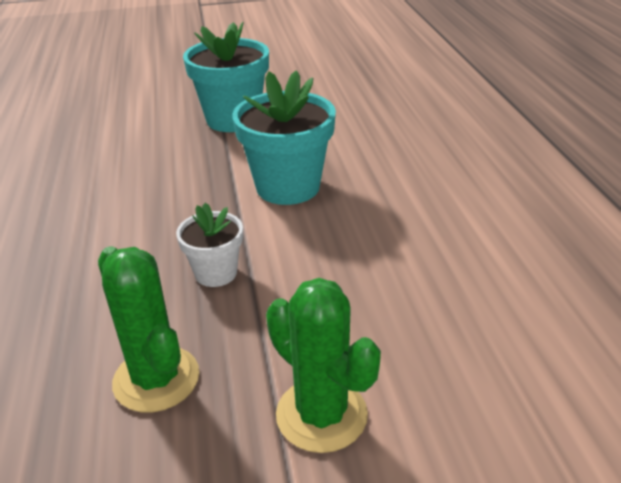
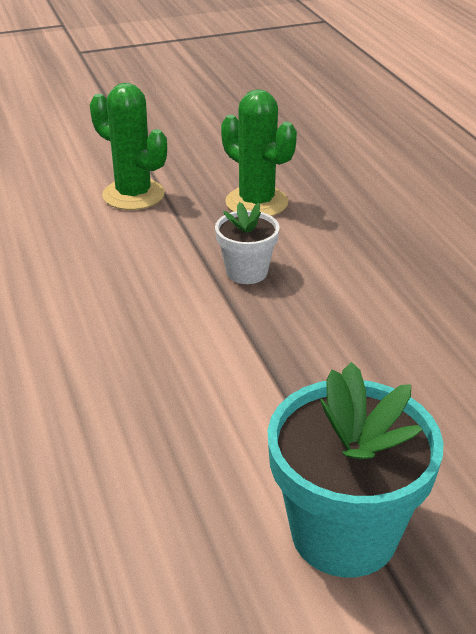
camera: 170 degrees right, 0 degrees up
turquoise flower pot [232,70,336,205] -> none

